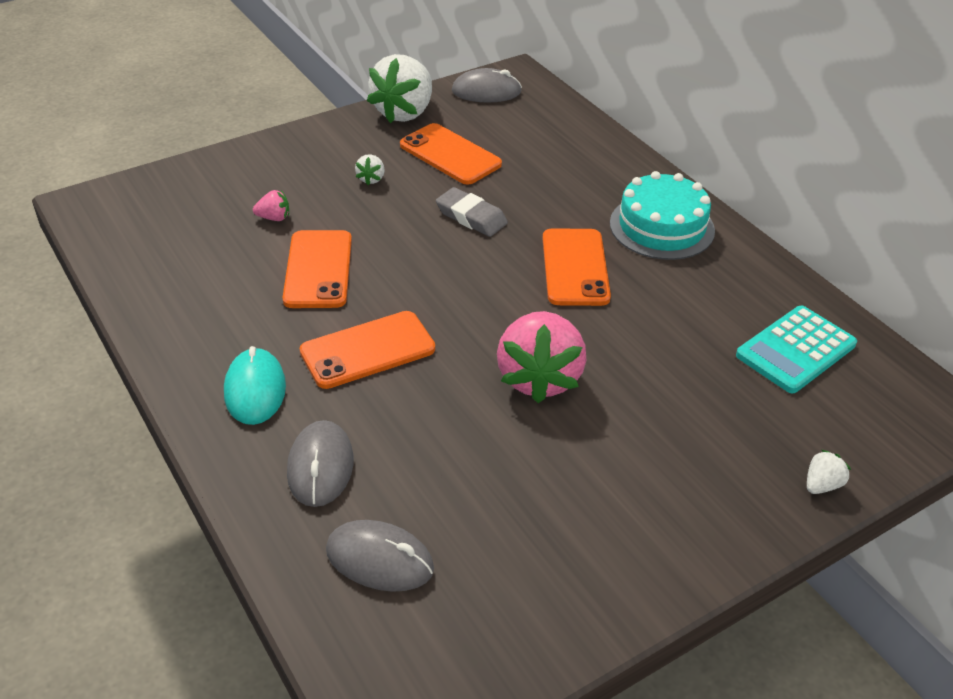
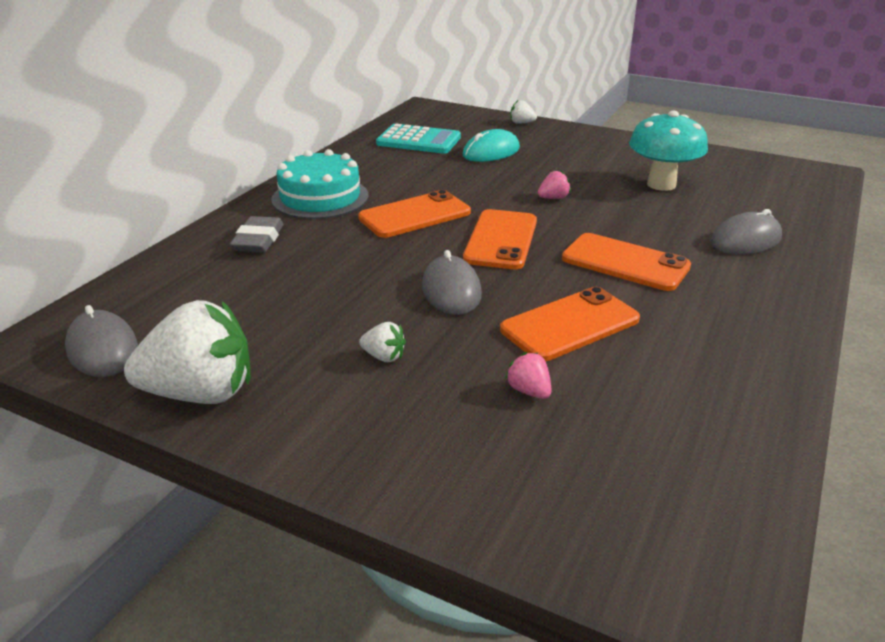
camera: 120 degrees left, 10 degrees down
turquoise mouse [224,346,286,425] -> turquoise mouse moved to [462,129,520,162]
grey mouse [326,520,434,592] -> grey mouse moved to [422,250,482,315]
white strawberry [355,154,385,185] -> white strawberry turned 45 degrees clockwise [359,322,406,362]
orange phone [400,123,502,185] -> orange phone moved to [463,209,537,269]
grey eraser [436,187,508,237] -> grey eraser moved to [230,216,284,253]
pink strawberry [497,311,586,403] -> pink strawberry [538,171,571,199], size x0.42
none -> turquoise mushroom [629,111,708,191]

